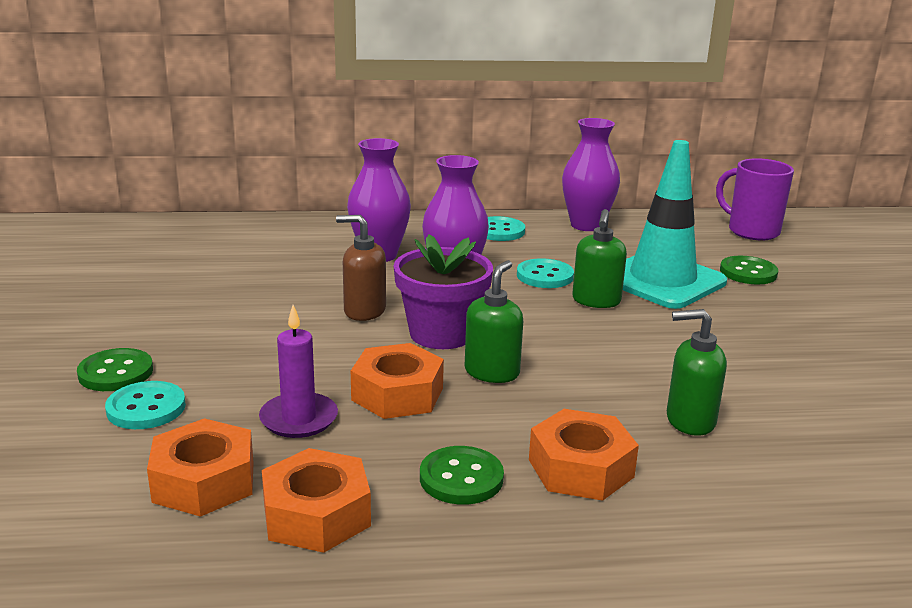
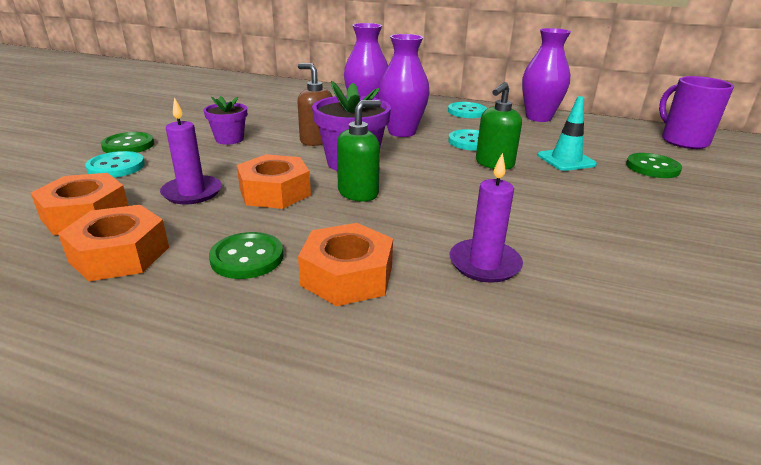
camera: 25 degrees right, 5 degrees up
turquoise traffic cone [623,140,727,309] -> turquoise traffic cone [538,96,597,171], size x0.53
green soap dispenser [667,309,727,436] -> purple candle [449,152,523,283]
none -> purple flower pot [204,96,247,145]

